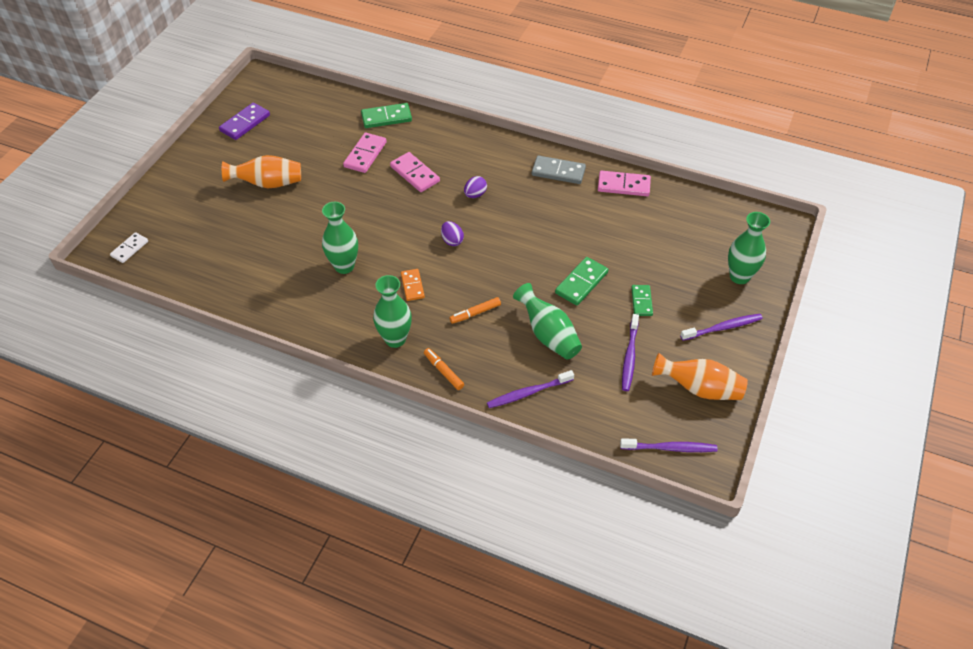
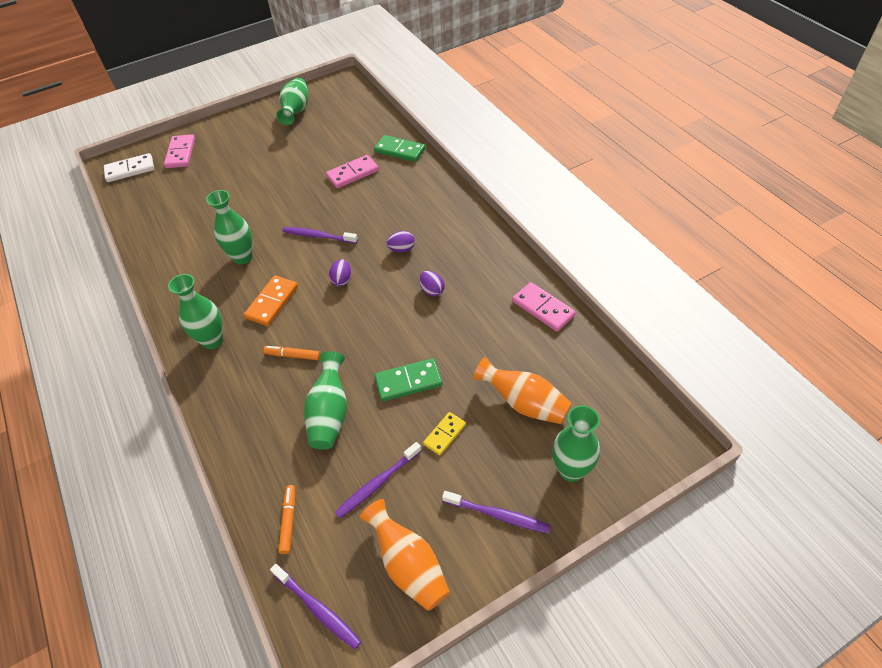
camera: 40 degrees right, 0 degrees up
white domino [110,232,148,263] -> white domino [104,153,154,182], size x1.52
purple domino [219,103,270,140] -> green vase [276,78,308,125]
orange vase [222,155,301,188] -> orange vase moved to [473,357,572,424]
pink domino [390,152,440,192] -> pink domino moved to [164,134,195,168]
orange domino [401,269,425,301] -> orange domino [244,275,298,326], size x1.52
orange marker [424,348,464,390] -> orange marker moved to [278,485,295,554]
purple toothbrush [487,370,574,408] -> purple toothbrush moved to [282,227,358,244]
grey domino [532,156,586,184] -> none
green domino [631,285,653,316] -> yellow domino [423,412,466,456]
none -> purple egg [419,271,445,296]

